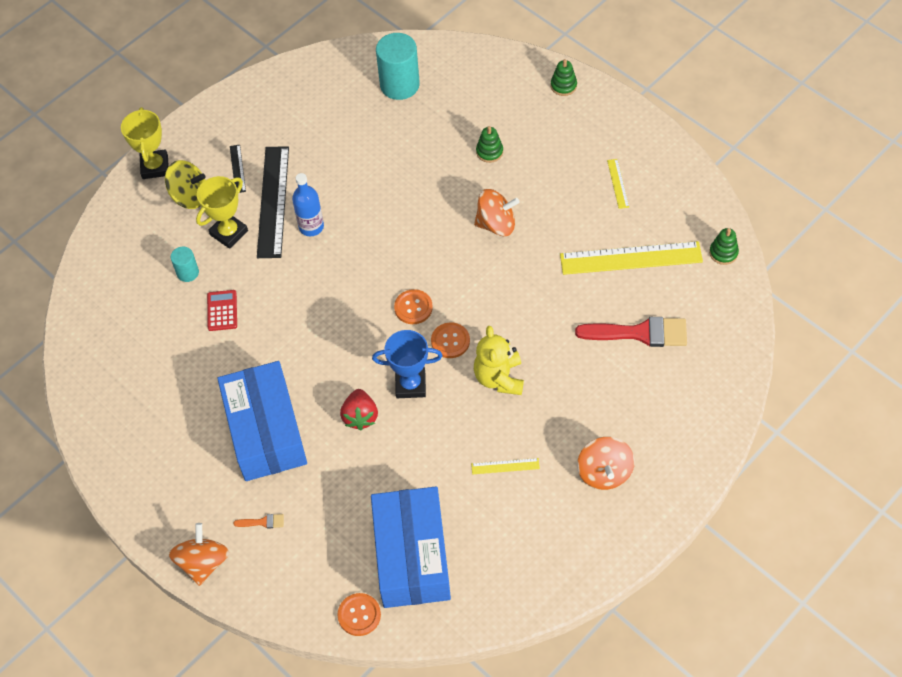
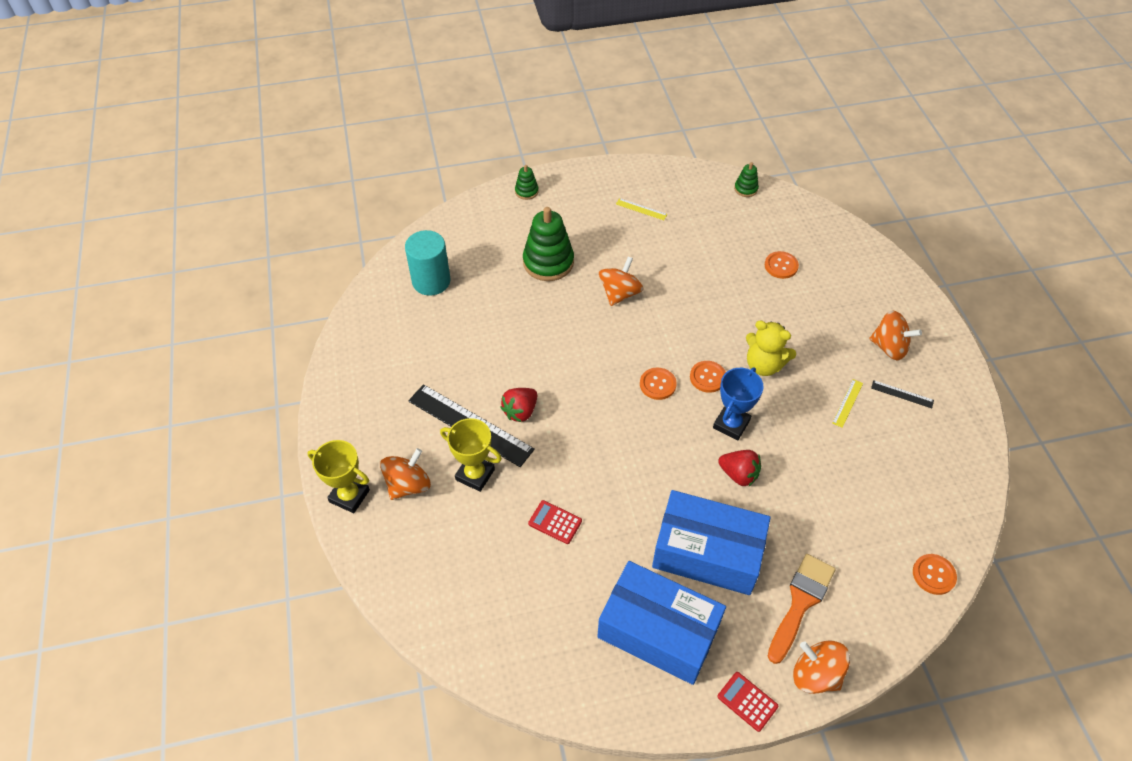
camera: 60 degrees left, 5 degrees down
yellow spinning top [165,160,205,209] -> orange spinning top [380,448,431,500]
turquoise cylinder [171,247,199,282] -> none
yellow trophy [196,176,248,249] -> yellow trophy turned 45 degrees counterclockwise [440,418,502,492]
black ruler [230,145,246,193] -> black ruler moved to [871,380,934,408]
orange brush [233,514,284,529] -> orange brush [768,554,836,664], size x2.34
blue bottle [292,173,324,236] -> red strawberry [501,388,537,422]
blue box [371,487,451,608] -> blue box moved to [597,561,726,685]
green stacking toy [476,126,503,163] -> green stacking toy [523,207,574,281], size x2.04
yellow ruler [560,241,703,275] -> none
red brush [575,317,687,347] -> orange button [765,251,799,279]
none -> red calculator [717,672,778,732]

